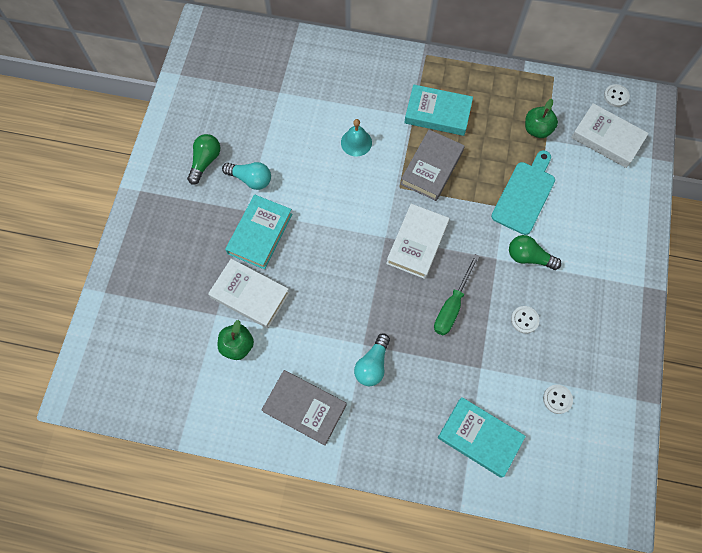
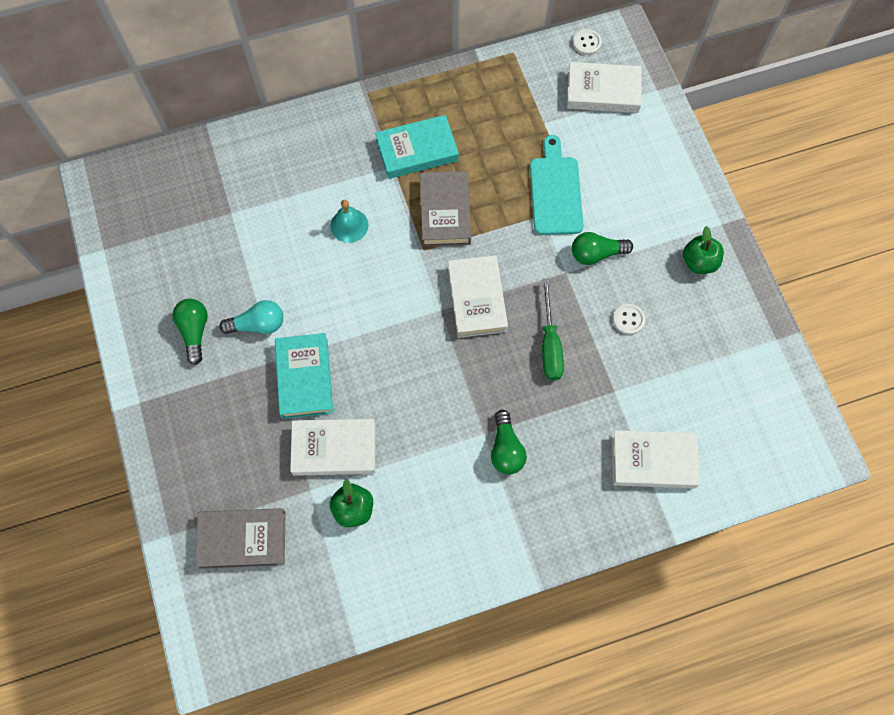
camera: 30 degrees left, 0 degrees up
grey book [261,370,346,446] -> grey book moved to [195,508,285,569]
turquoise light bulb [354,333,390,386] -> green light bulb [491,410,527,474]
turquoise book [438,397,526,478] -> white book [612,430,700,488]
green apple [525,99,558,138] -> green apple moved to [683,226,724,274]
white button [543,385,573,414] -> none

